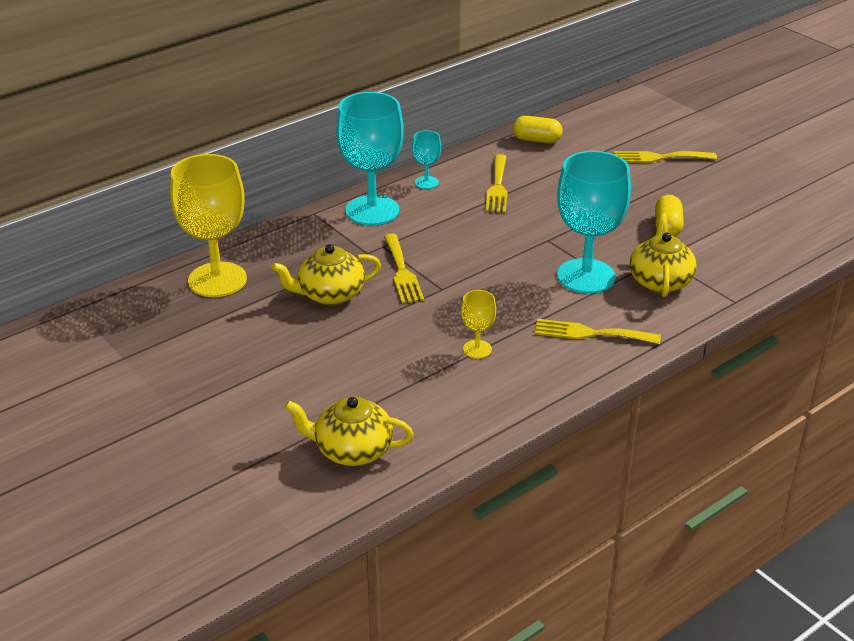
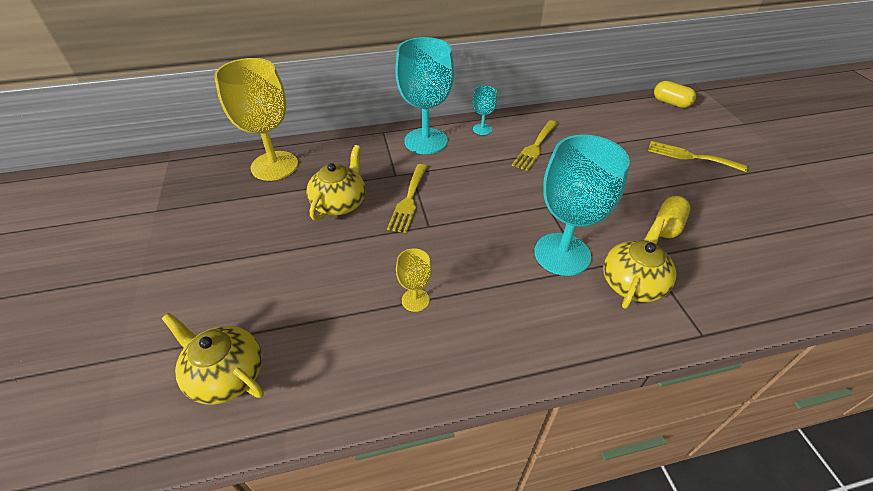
camera: 25 degrees right, 10 degrees up
yellow teapot [272,244,381,305] -> yellow teapot turned 105 degrees clockwise [307,145,365,221]
yellow capsule [513,116,562,143] -> yellow capsule moved to [654,81,696,108]
yellow fork [534,319,661,344] -> none

